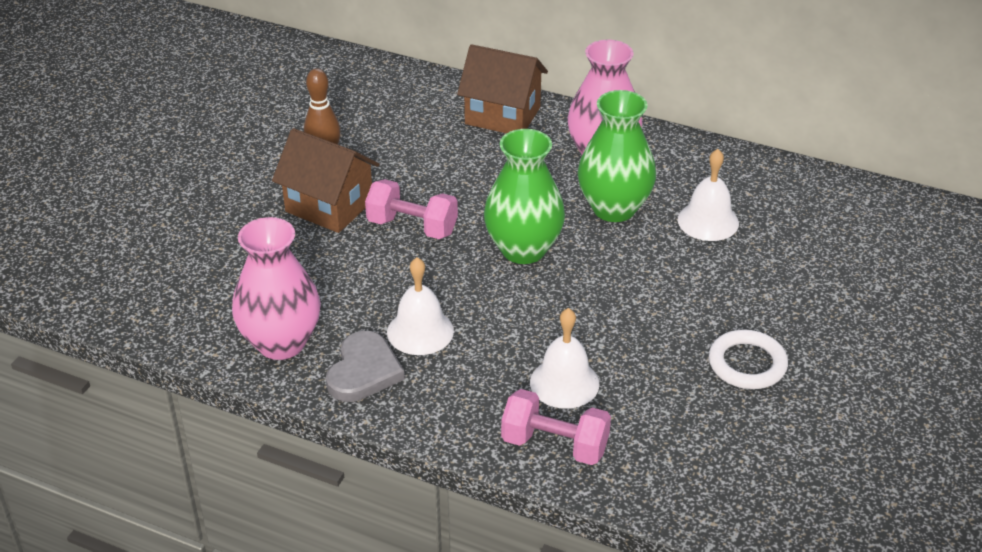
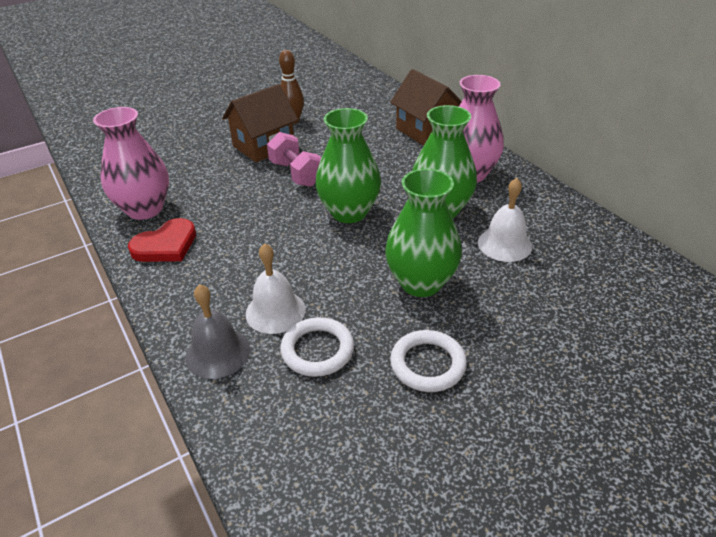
camera: 35 degrees right, 0 degrees up
brown house [272,128,379,233] -> brown house turned 75 degrees clockwise [222,84,298,162]
grey heart [326,331,405,402] -> red heart [128,218,196,262]
white bell [387,257,454,355] -> none
pink dumbbell [501,389,611,465] -> grey bell [186,284,250,379]
none -> white ring [280,317,354,377]
none -> green vase [385,169,462,297]

